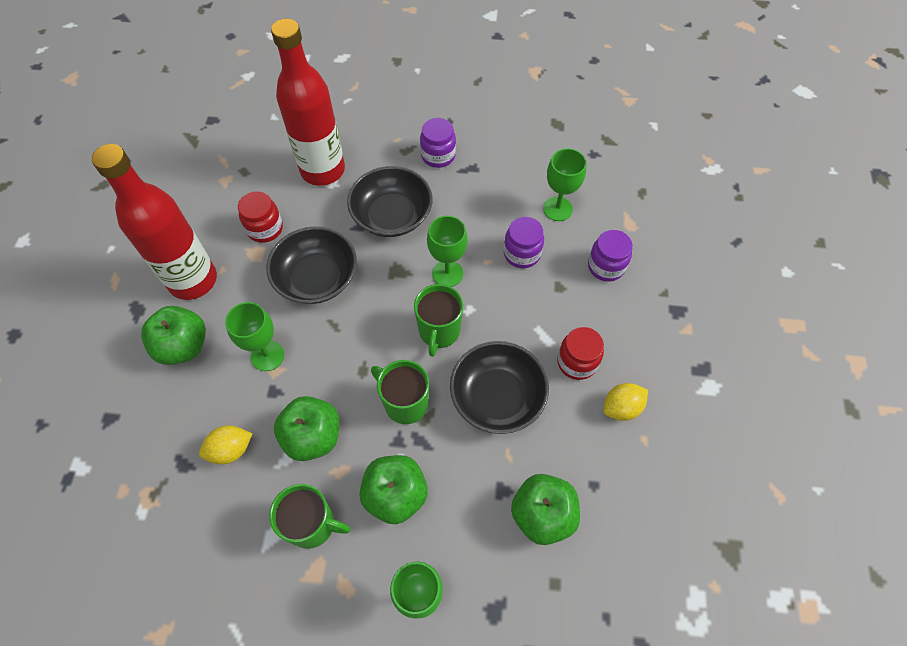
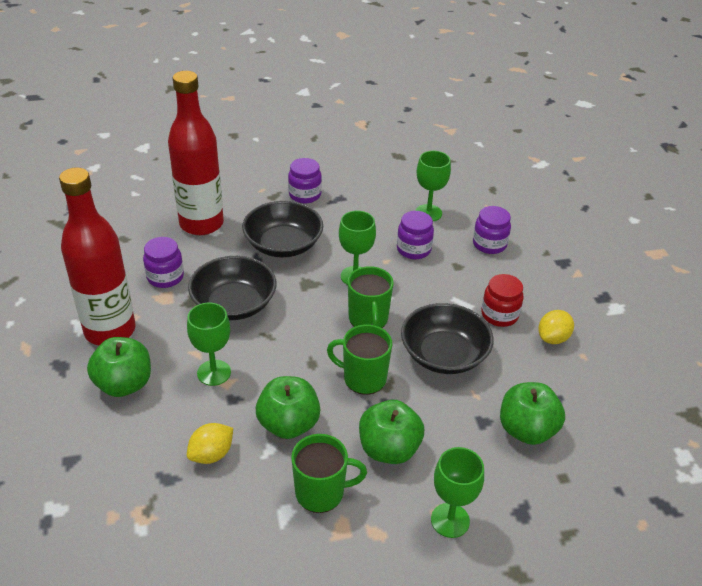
camera: 20 degrees left, 20 degrees down
red jar [238,191,283,243] -> purple jar [143,237,184,288]

